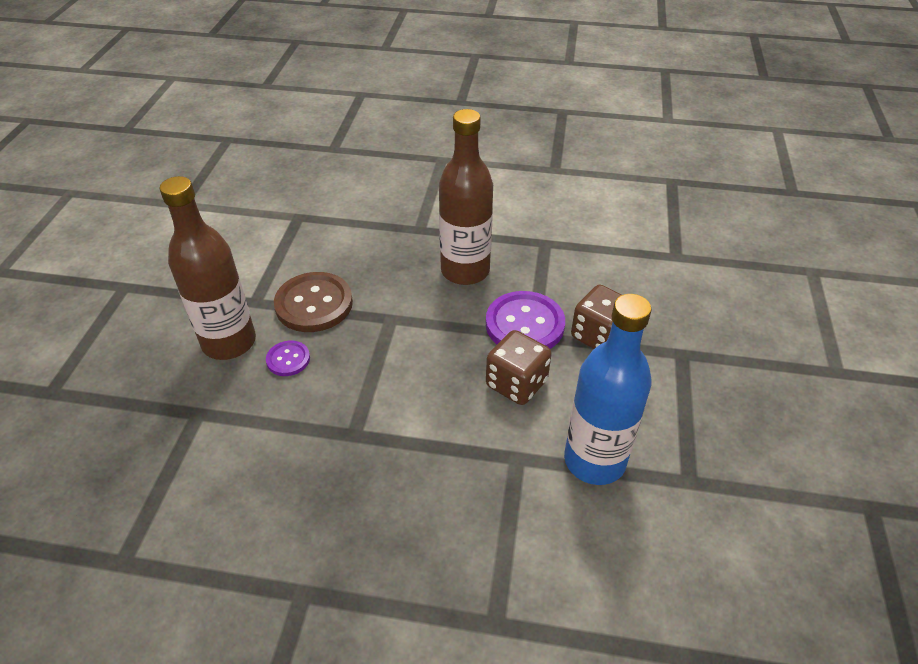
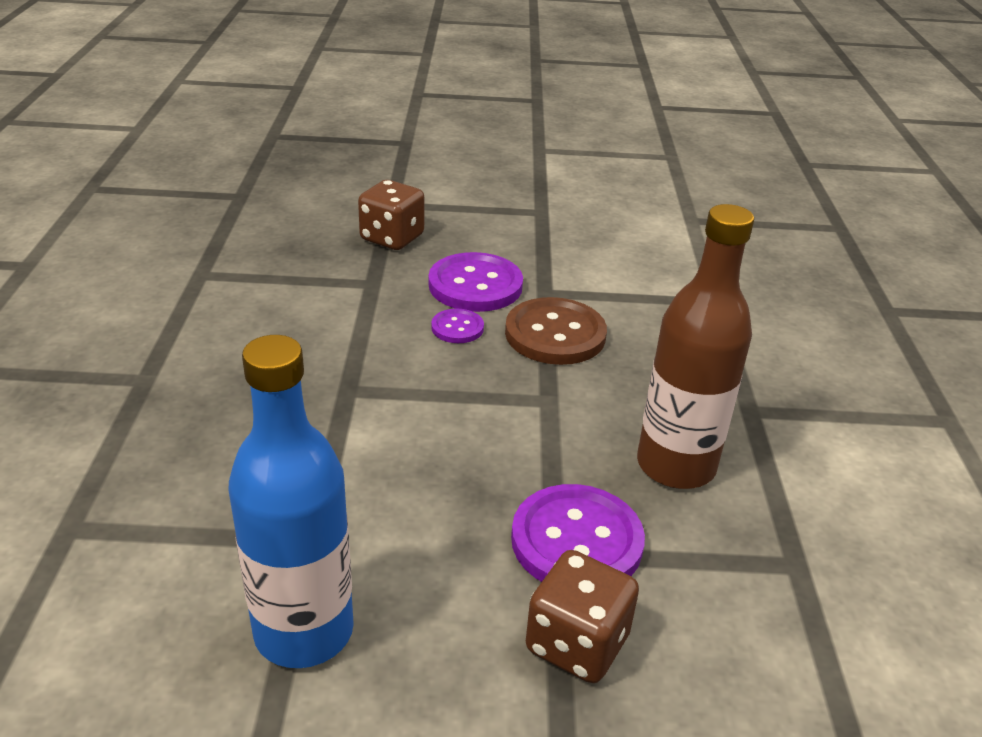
camera: 80 degrees right, 10 degrees down
brown bottle [160,176,256,360] -> purple button [428,252,523,312]
brown dice [486,330,551,405] -> brown dice moved to [358,180,424,250]

